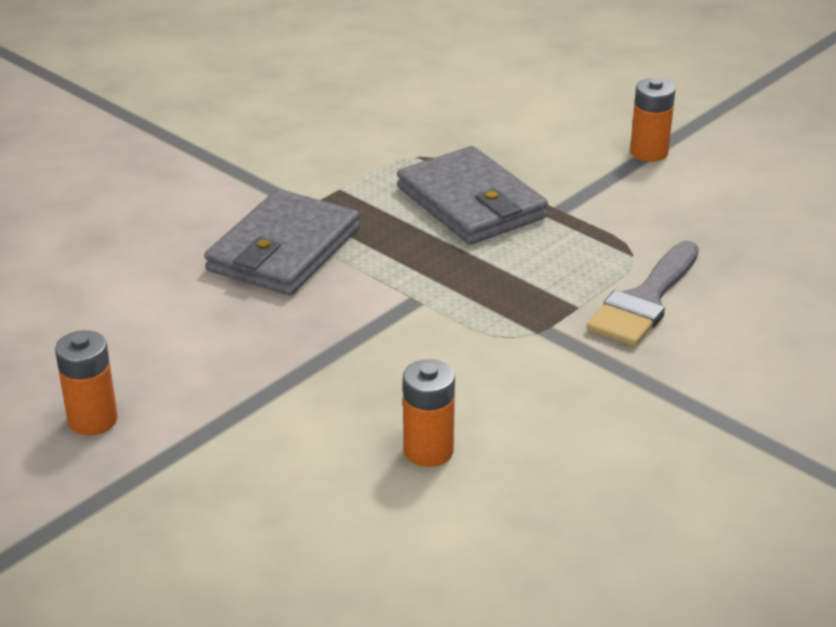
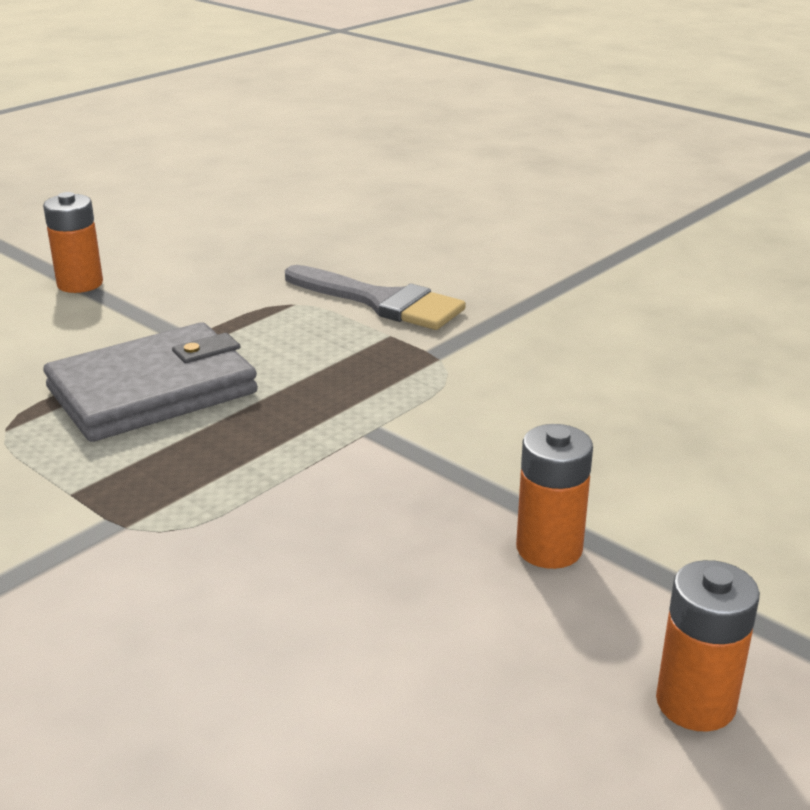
camera: 90 degrees left, 5 degrees down
grey wallet [204,189,360,295] -> none
orange battery [403,359,455,467] -> orange battery moved to [516,424,593,569]

